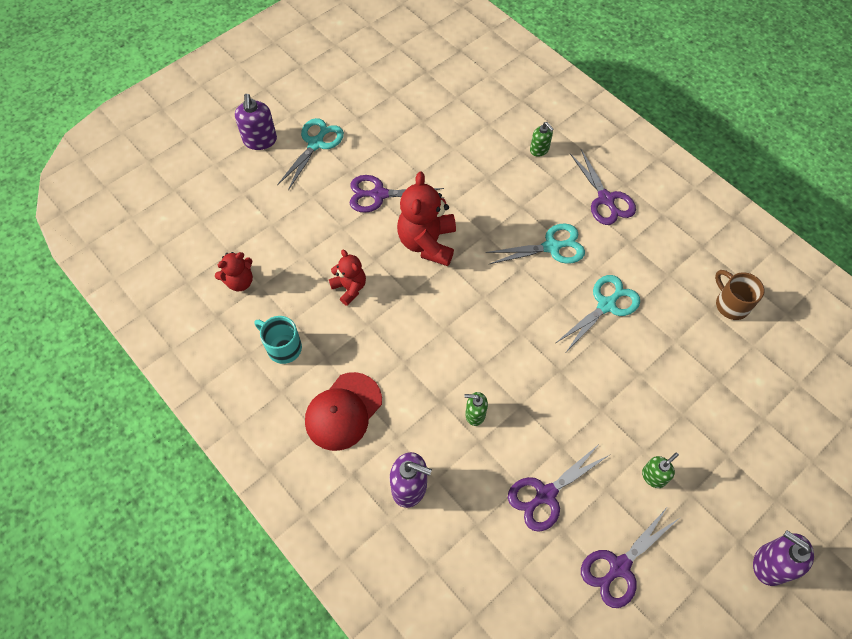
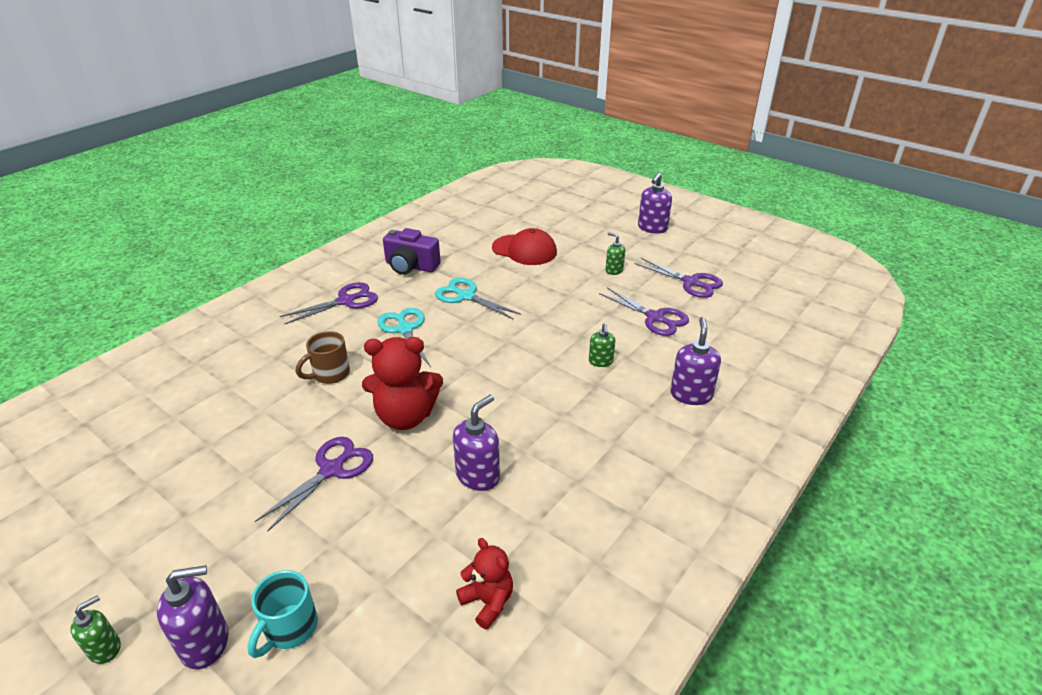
camera: 100 degrees left, 25 degrees down
turquoise mug [254,316,302,364] -> turquoise mug moved to [248,570,318,658]
turquoise scissors [277,118,344,190] -> none
red cap [305,372,382,451] -> red cap moved to [492,228,557,265]
red teddy bear [329,250,366,306] -> purple soap dispenser [453,395,500,491]
purple scissors [350,175,444,213] -> purple scissors turned 135 degrees counterclockwise [255,437,373,532]
green soap dispenser [530,122,554,157] -> green soap dispenser moved to [70,595,121,664]
brown mug [715,270,764,320] -> brown mug moved to [296,331,350,384]
none -> purple camera [383,228,441,275]

